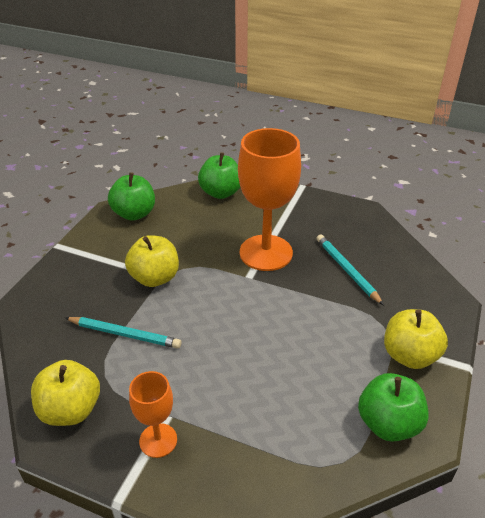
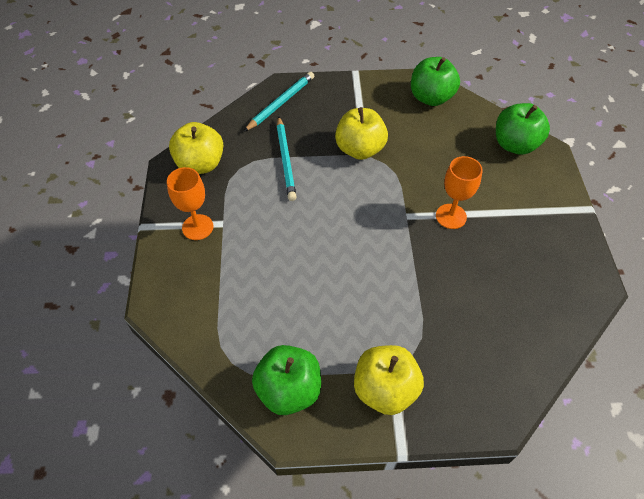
camera: 65 degrees right, 15 degrees up
orange goblet [238,128,301,271] -> orange goblet [436,156,483,229], size x0.52
turquoise pencil [317,235,384,305] -> turquoise pencil moved to [244,72,314,132]

